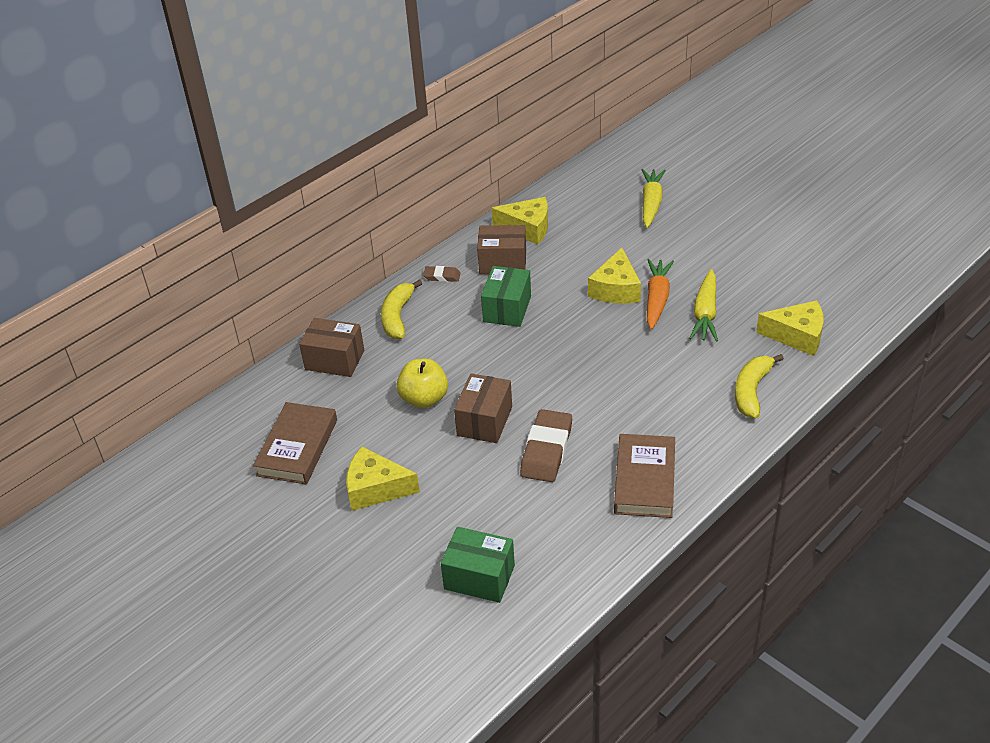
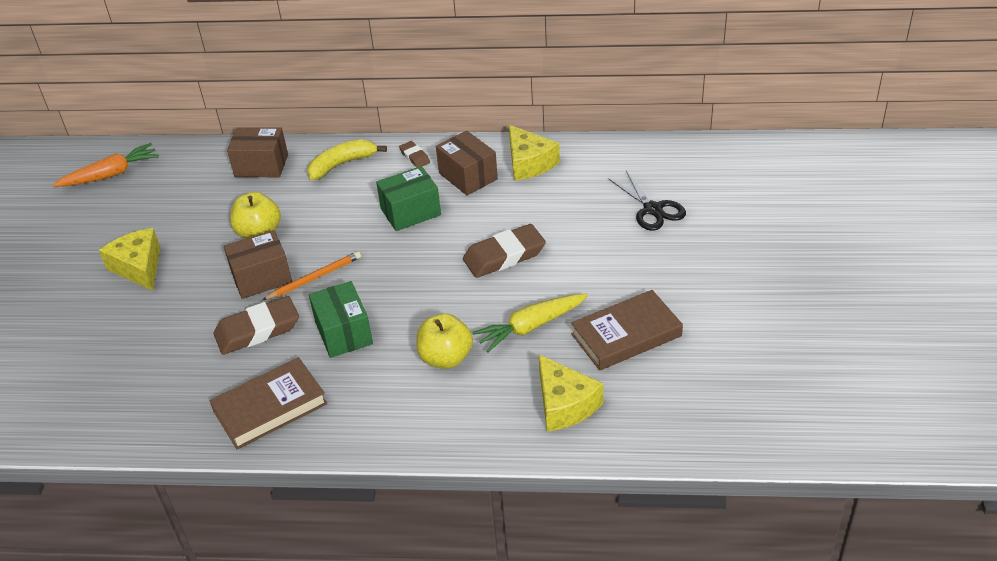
camera: 50 degrees right, 0 degrees up
brown book [253,402,337,484] -> brown book moved to [571,290,683,371]
brown box [299,318,364,377] -> brown box turned 60 degrees counterclockwise [227,127,288,177]
green box [441,527,515,603] -> green box moved to [309,281,373,358]
yellow cheese [588,248,641,304] -> brown eraser [463,224,546,278]
yellow carrot [642,169,666,228] -> black scissors [609,171,686,231]
orange carrot [647,259,674,330] -> orange carrot moved to [53,143,159,187]
yellow banana [735,354,784,418] -> none
none -> orange pencil [262,251,361,300]
none -> yellow apple [416,313,473,369]

